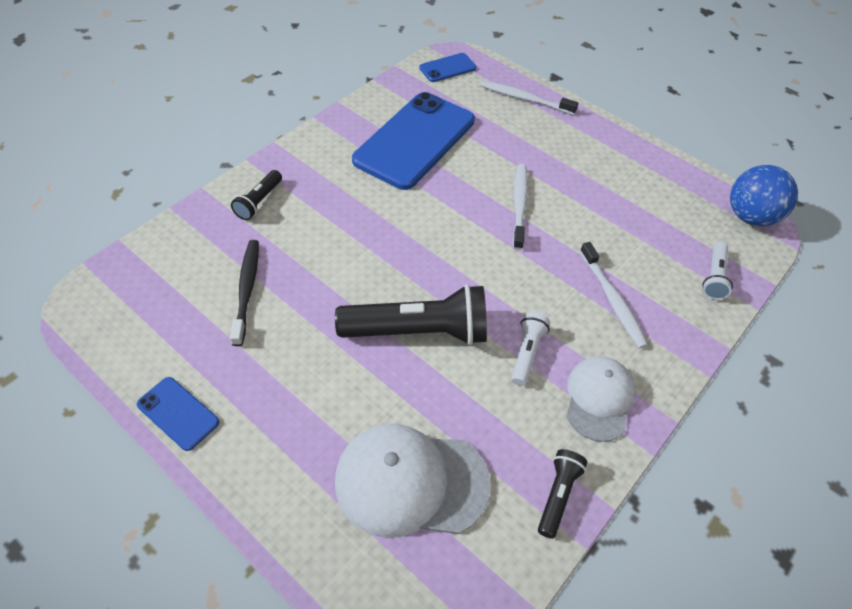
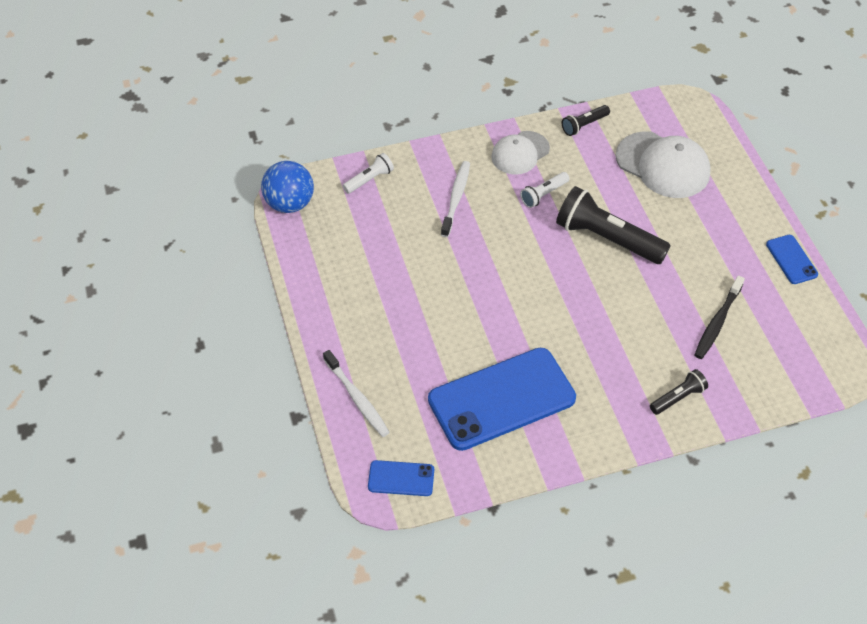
camera: 145 degrees left, 0 degrees up
white toothbrush [513,164,528,250] -> none

